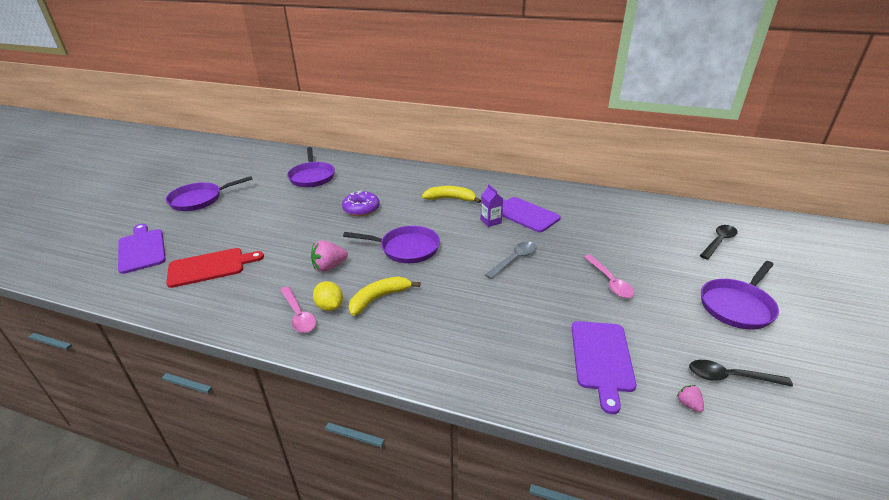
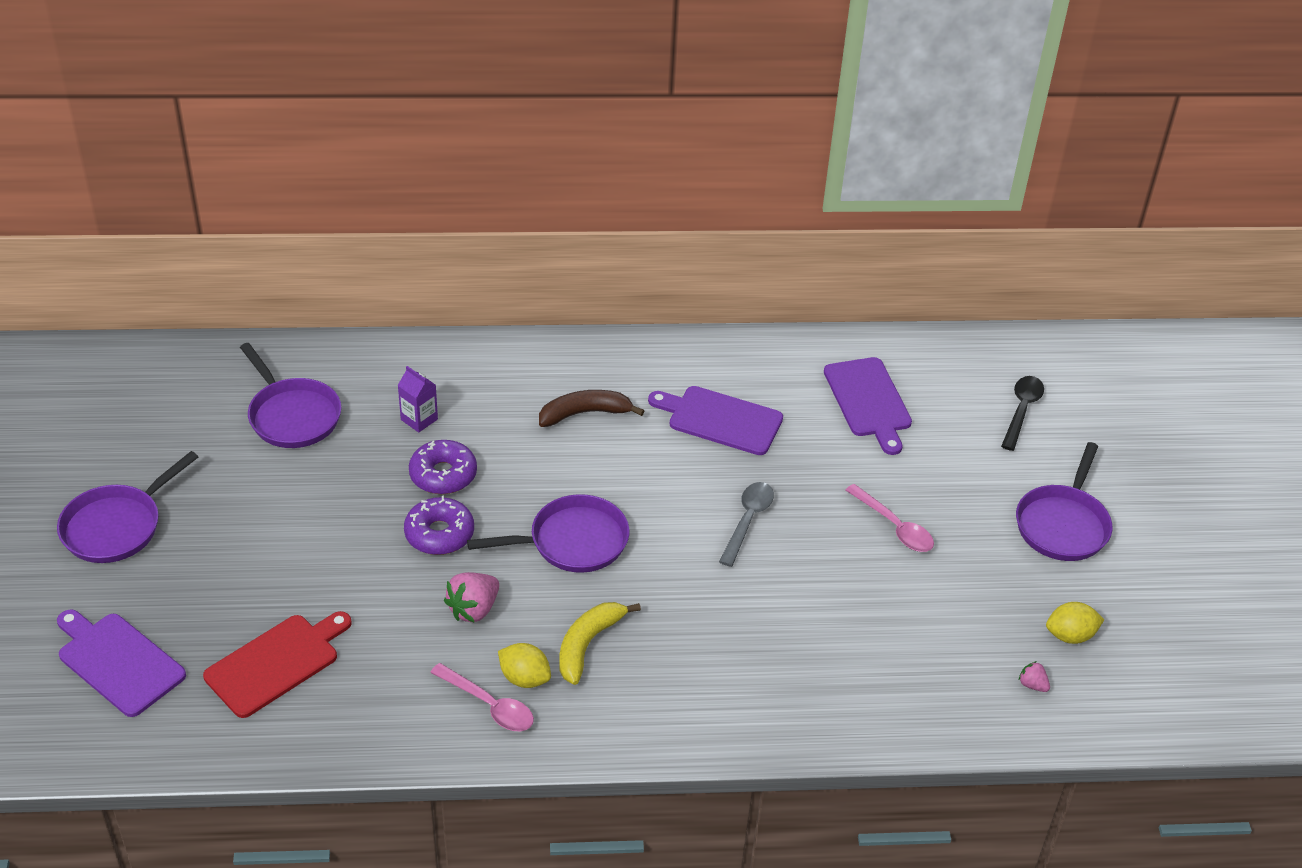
camera: 25 degrees left, 10 degrees up
yellow banana [422,186,481,203] -> brown banana [539,390,644,427]
purple carton [481,184,503,227] -> purple carton moved to [398,366,438,432]
purple cutting board [572,321,636,414] -> purple cutting board moved to [824,357,912,455]
black spoon [689,360,793,387] -> yellow lemon [1046,602,1104,644]
none -> purple donut [404,496,474,555]

